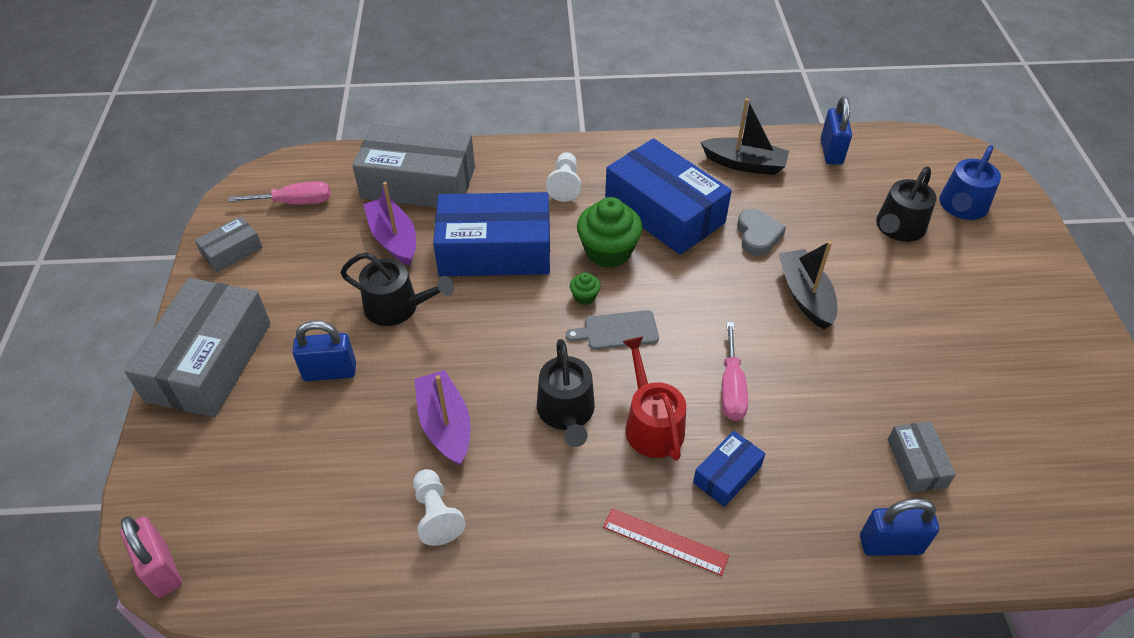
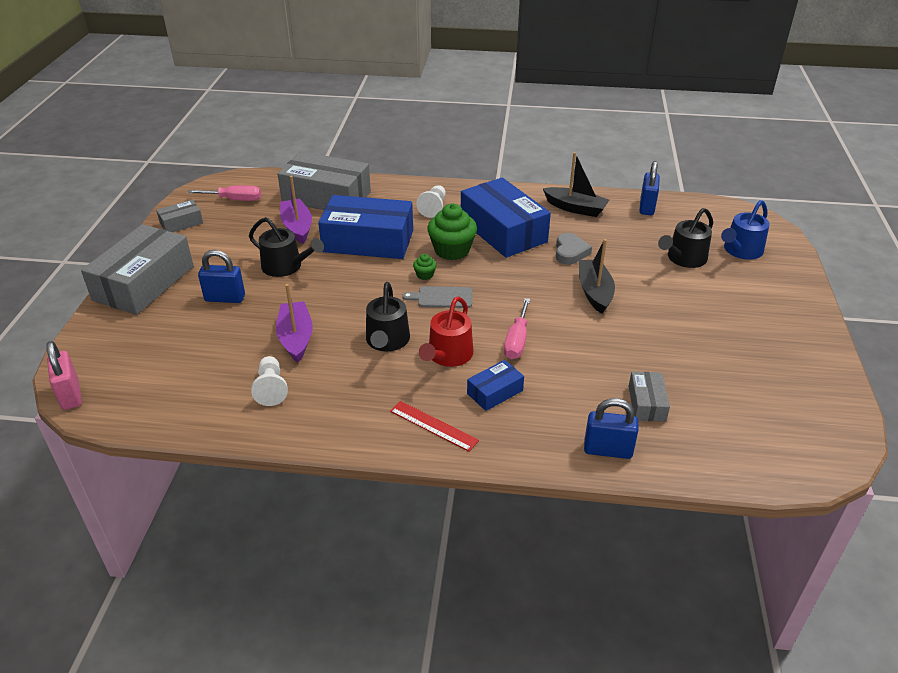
camera: 10 degrees right, 10 degrees down
red watering can [622,336,686,461] -> red watering can turned 150 degrees counterclockwise [419,296,473,367]

